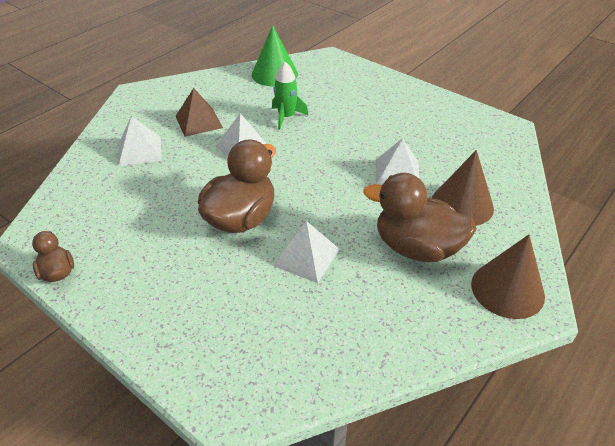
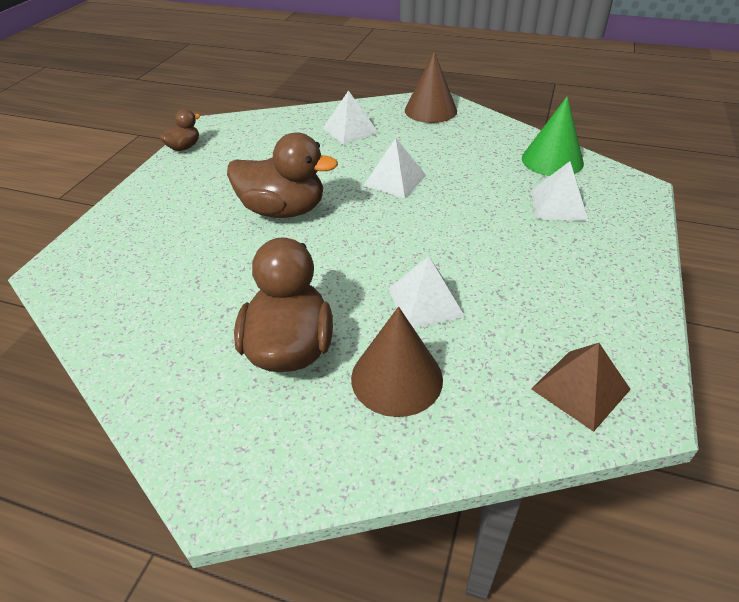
camera: 70 degrees right, 0 degrees up
brown pyramid [176,88,223,137] -> brown pyramid moved to [531,343,631,432]
green rocket [272,62,308,130] -> none
white pyramid [272,221,340,283] -> white pyramid moved to [531,161,589,221]
brown cone [471,235,545,319] -> brown cone moved to [405,51,457,123]

